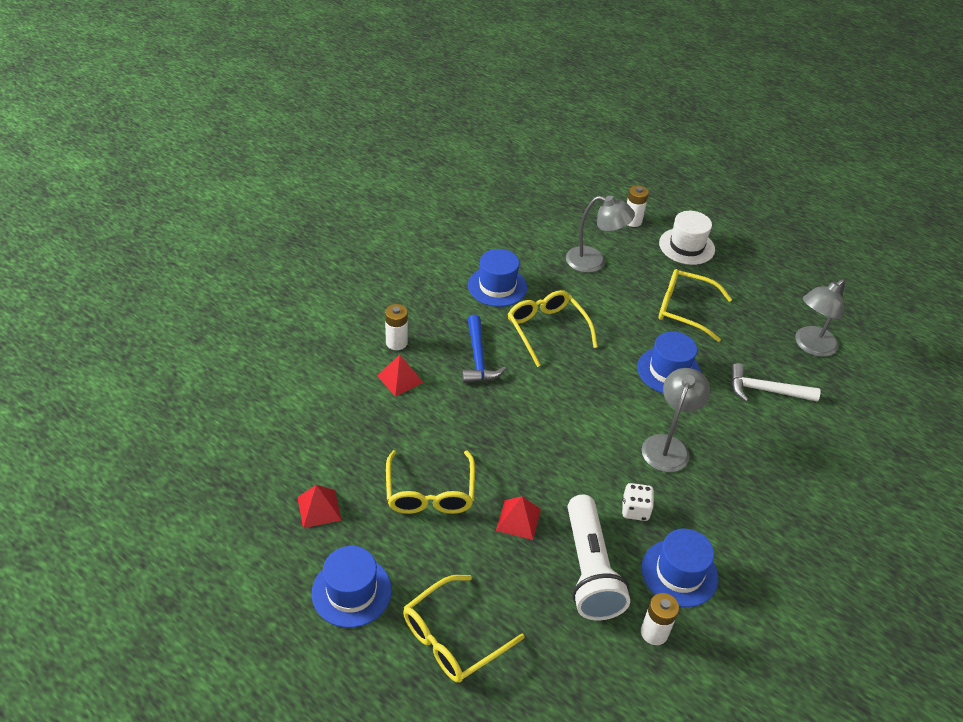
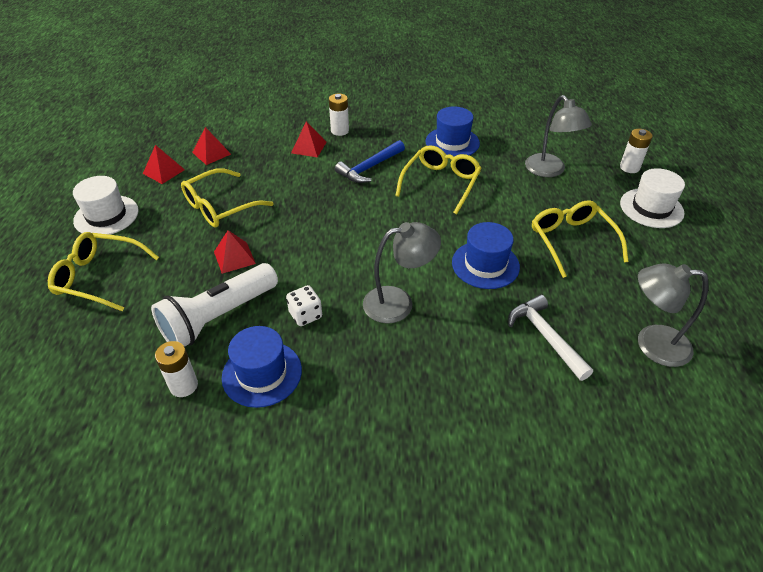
camera: 55 degrees right, 0 degrees up
blue hat [312,546,392,628] -> white hat [73,176,139,235]
none -> red pyramid [192,127,231,165]

